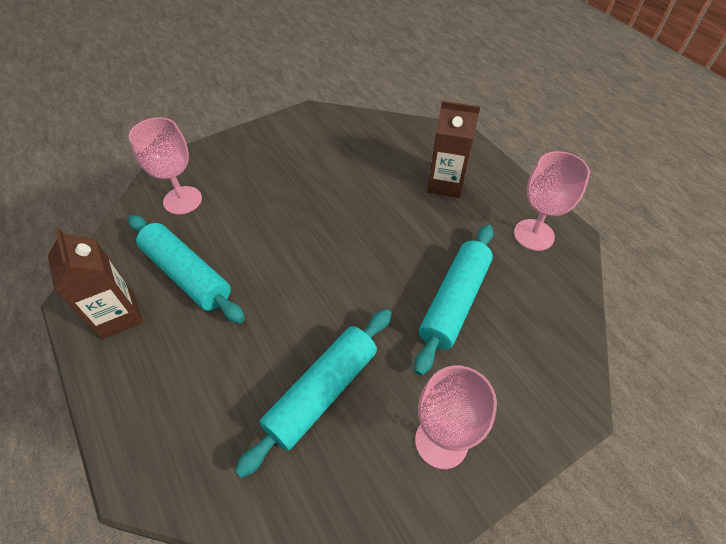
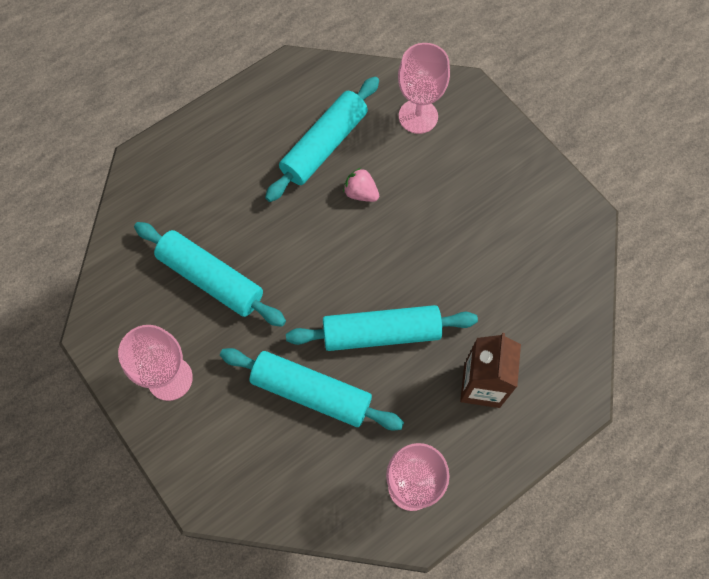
camera: 85 degrees right, 15 degrees up
brown carton [48,228,143,339] -> none
none -> turquoise rolling pin [286,305,478,351]
none -> pink strawberry [343,168,379,202]

